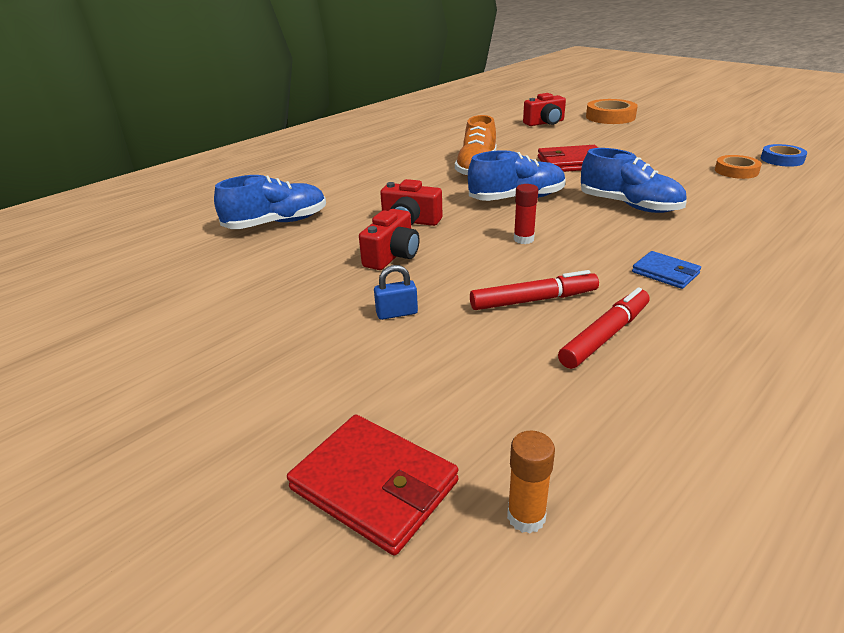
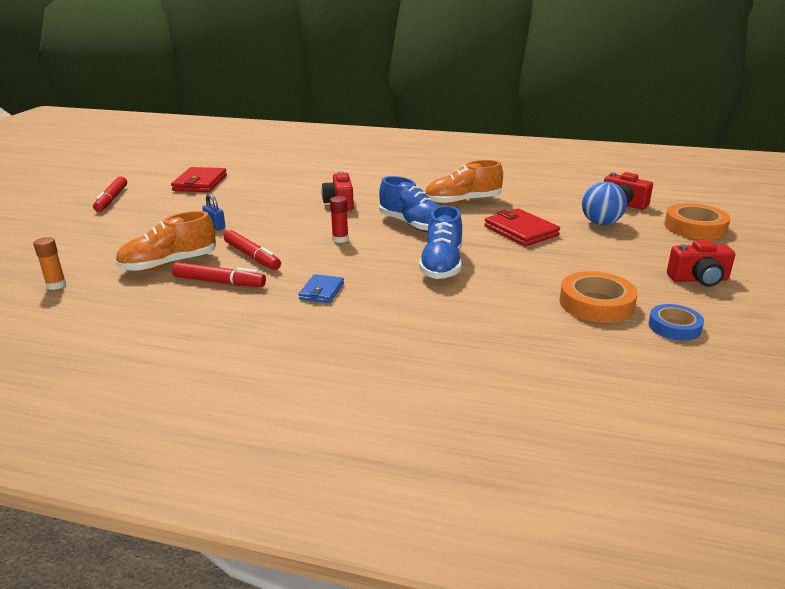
camera: 60 degrees right, 5 degrees down
blue shoe [214,175,326,229] -> none
red wallet [287,415,459,556] -> red wallet moved to [171,167,227,192]
red camera [359,209,420,270] -> red camera moved to [667,240,735,287]
orange tape [715,155,762,179] -> orange tape [560,271,638,323], size x1.55
none -> red marker [93,176,127,212]
none -> orange shoe [115,211,216,272]
none -> blue ball [582,182,627,225]

